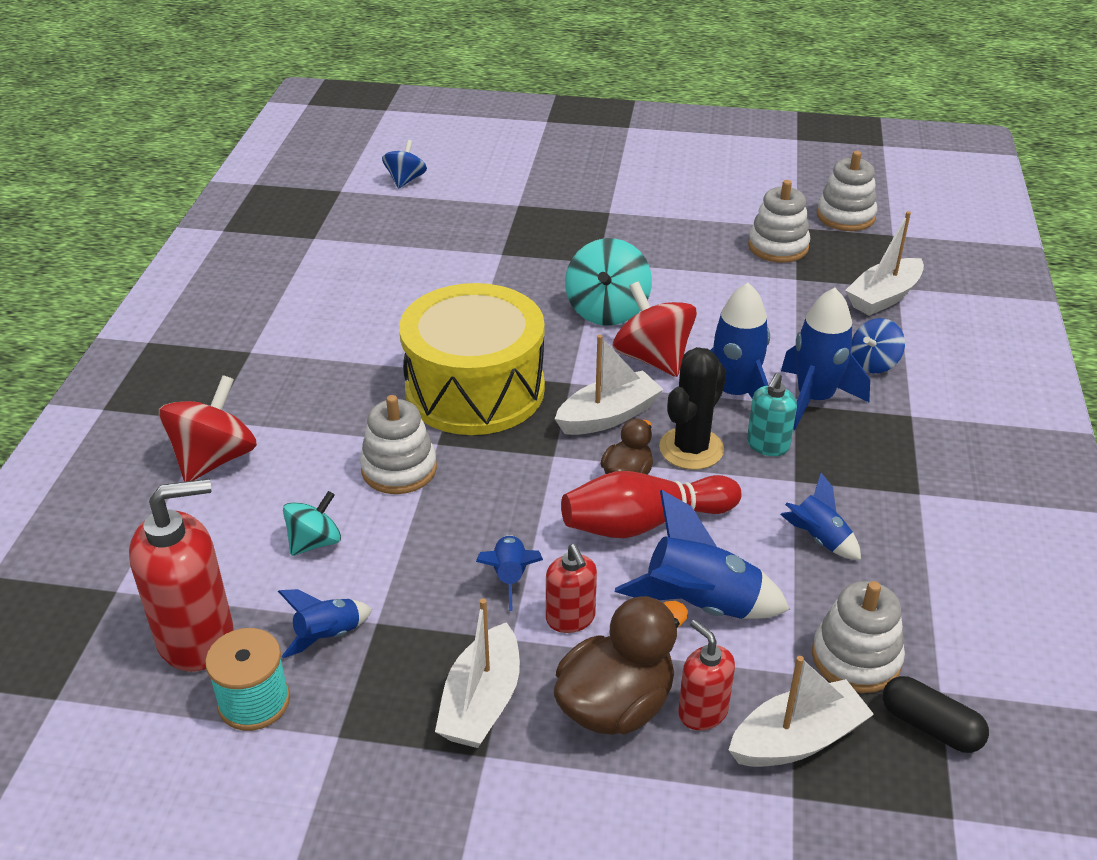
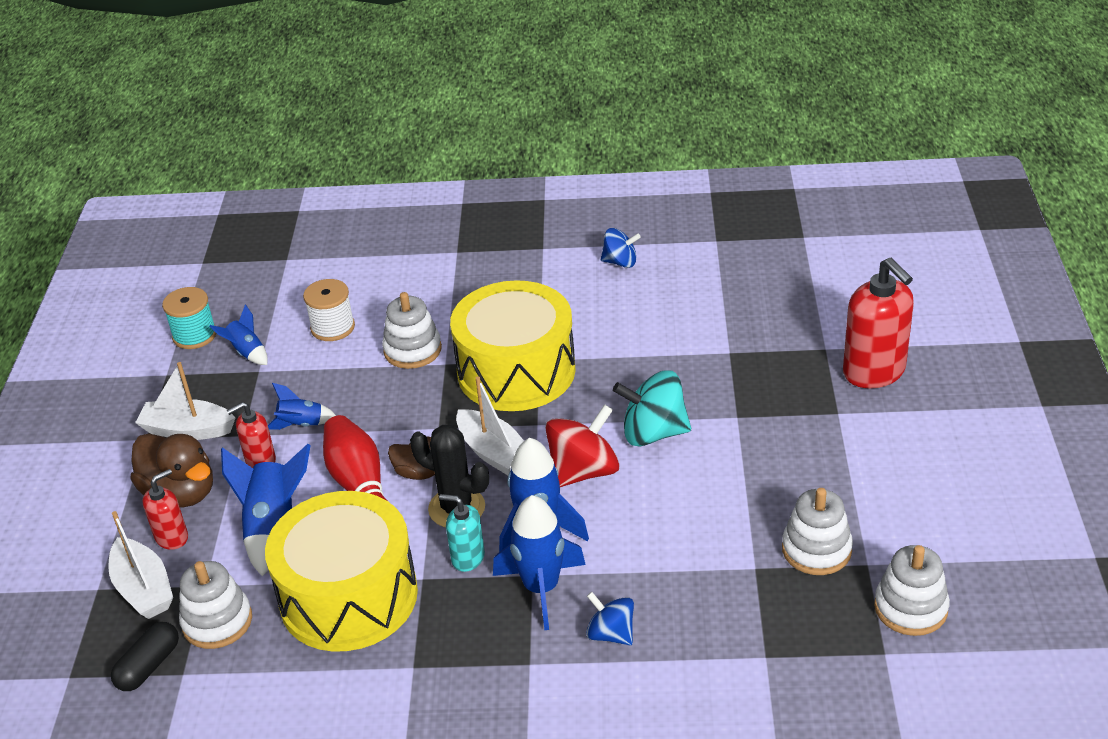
camera: 85 degrees right, 0 degrees up
red soap dispenser [129,479,234,672] -> red soap dispenser moved to [843,258,914,389]
red spinning top [159,375,257,482] -> none
turquoise spinning top [283,491,341,556] -> white spool [303,279,355,341]
blue spinning top [382,140,427,189] -> blue spinning top moved to [601,228,641,268]
blue rocket [780,473,861,560] -> yellow drum [265,491,418,651]
white boat [845,211,924,316] -> none

